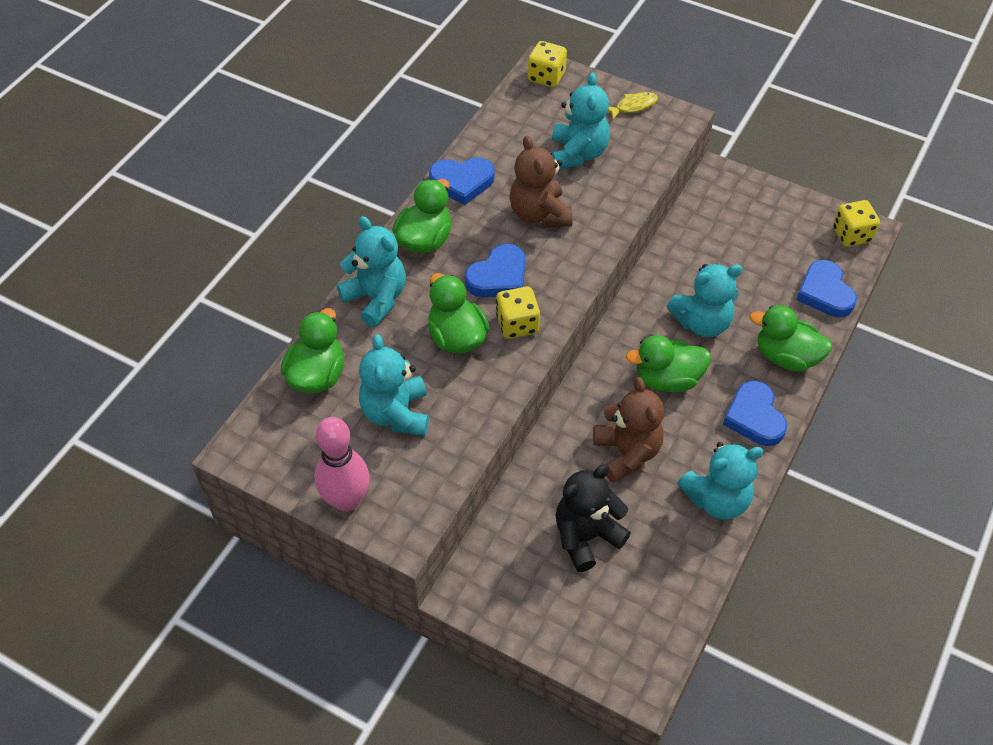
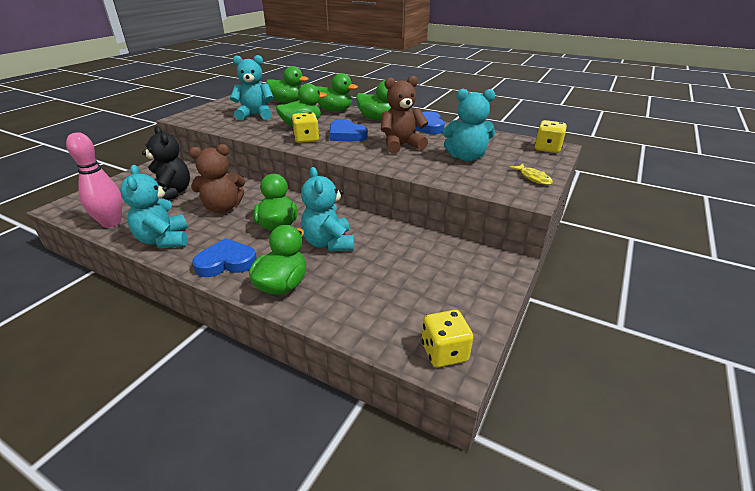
camera: 90 degrees right, 20 degrees down
pink bowling pin [315,417,370,512] -> pink bowling pin moved to [66,132,123,228]
turquoise teddy bear [336,216,406,327] -> green duck [316,73,358,112]
blue heart [796,260,857,317] -> none

